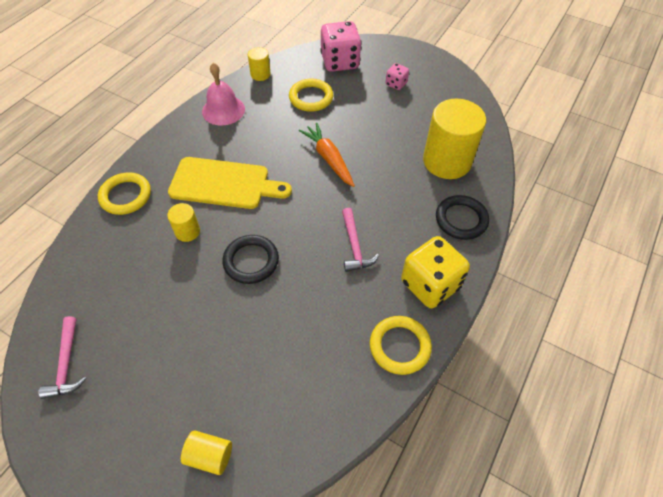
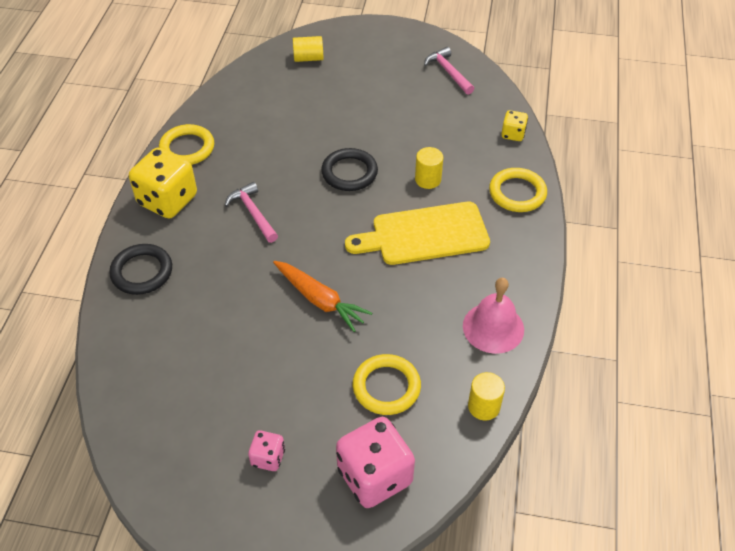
camera: 160 degrees right, 5 degrees down
yellow cylinder [423,99,486,179] -> none
none -> yellow dice [501,110,528,141]

